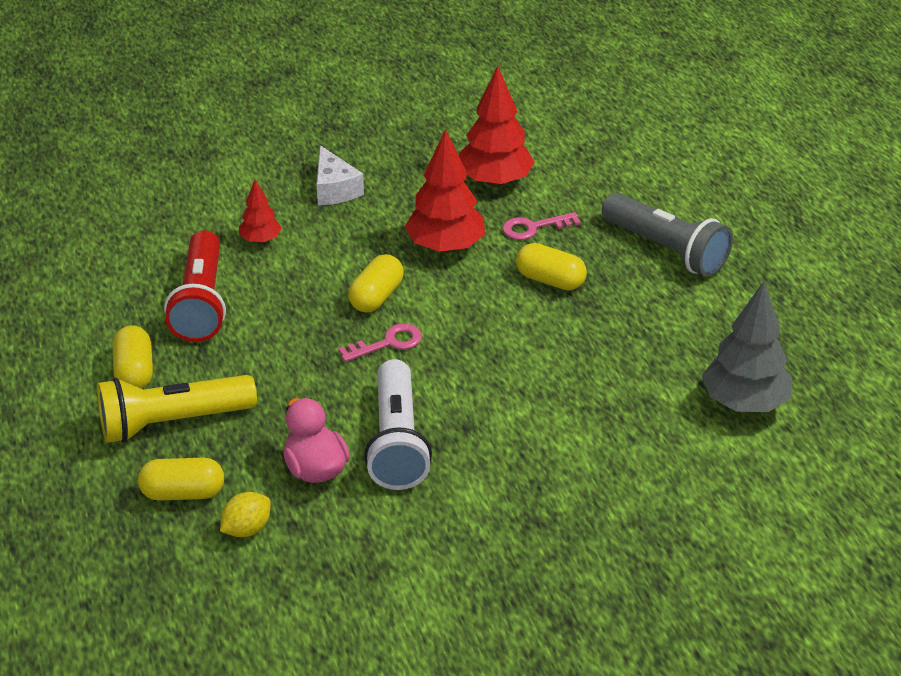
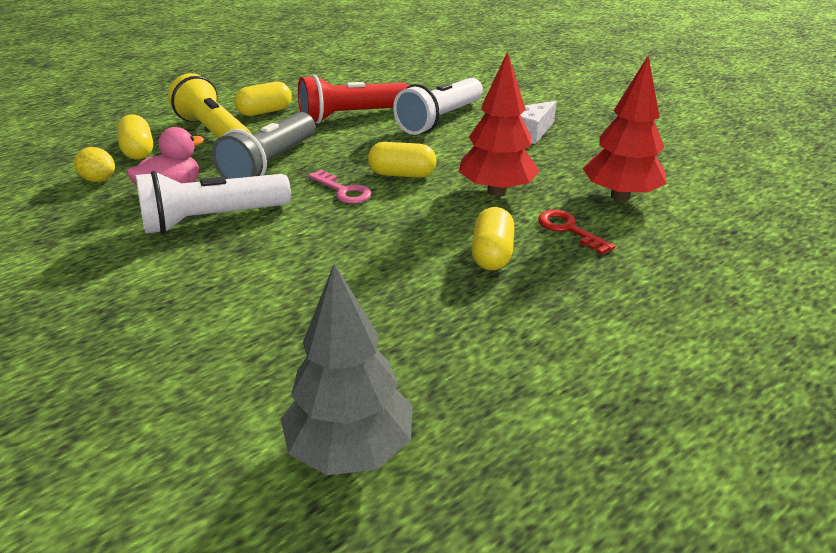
camera: 70 degrees right, 5 degrees down
red tree [239,179,281,243] -> white flashlight [393,78,483,135]
pink key [502,212,581,240] -> red key [538,210,615,255]
grey flashlight [602,193,733,277] -> grey flashlight moved to [212,112,315,179]

